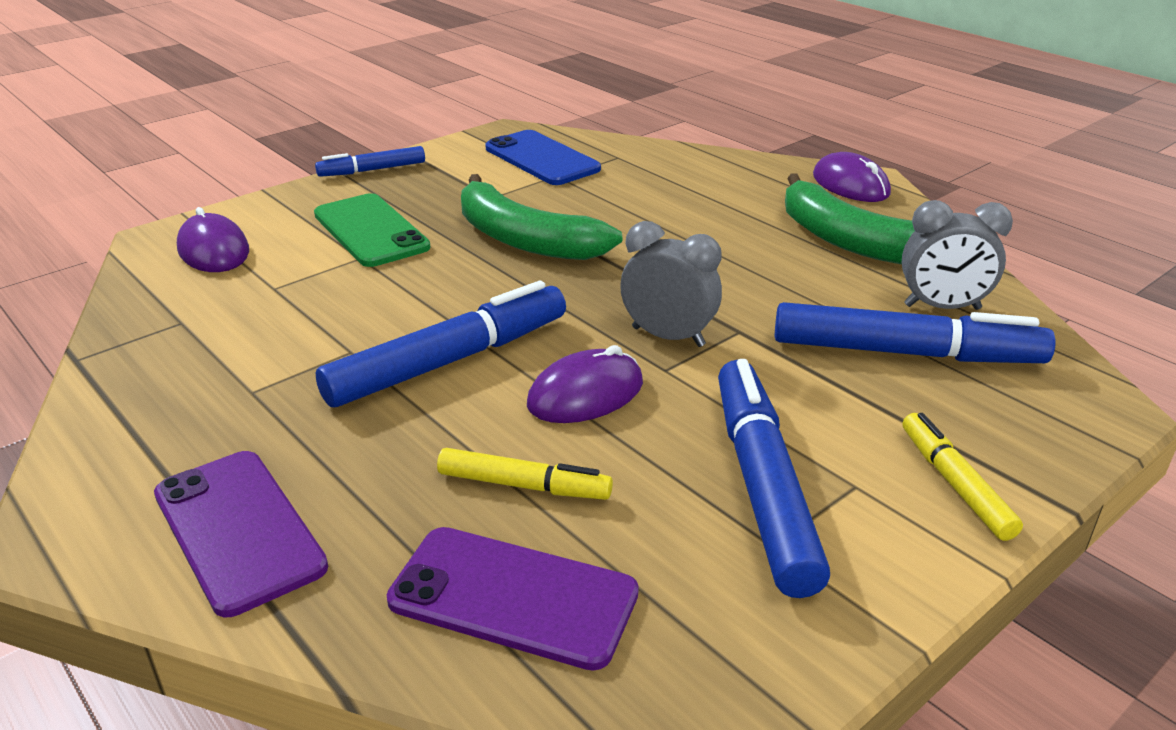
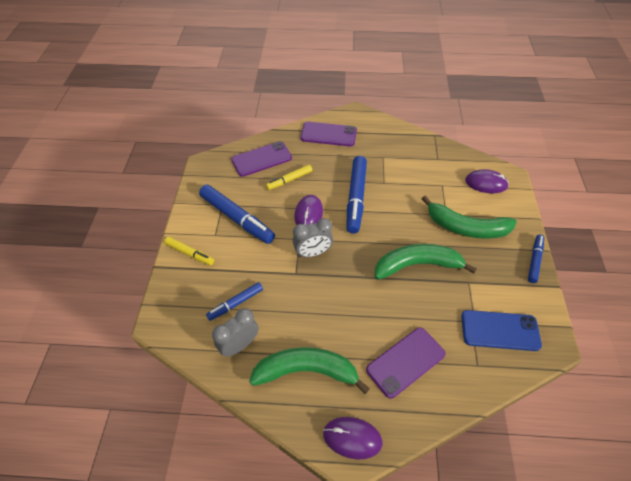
camera: 135 degrees right, 20 degrees up
green phone [314,193,430,267] -> green banana [422,195,517,239]
blue marker [775,302,1056,363] -> blue marker [206,282,263,321], size x0.56
none -> purple phone [366,327,445,399]

